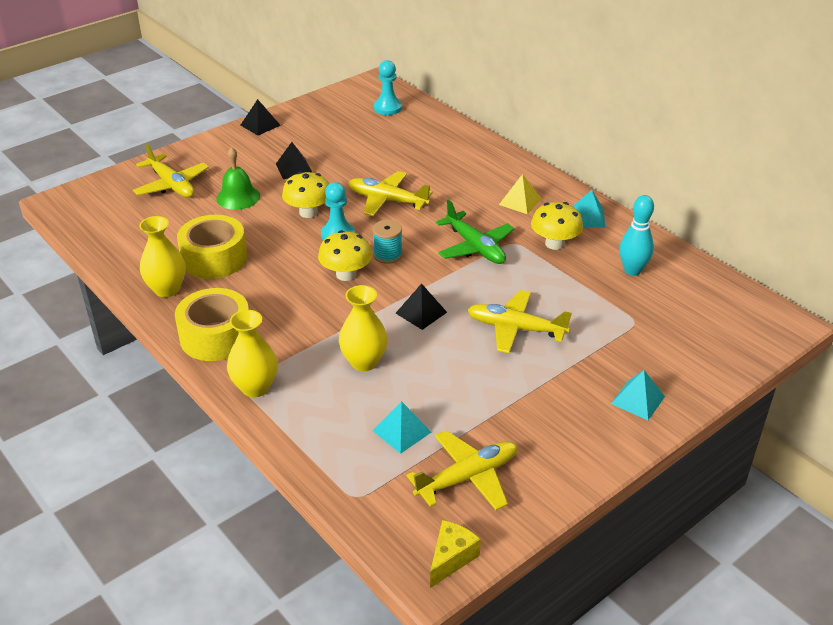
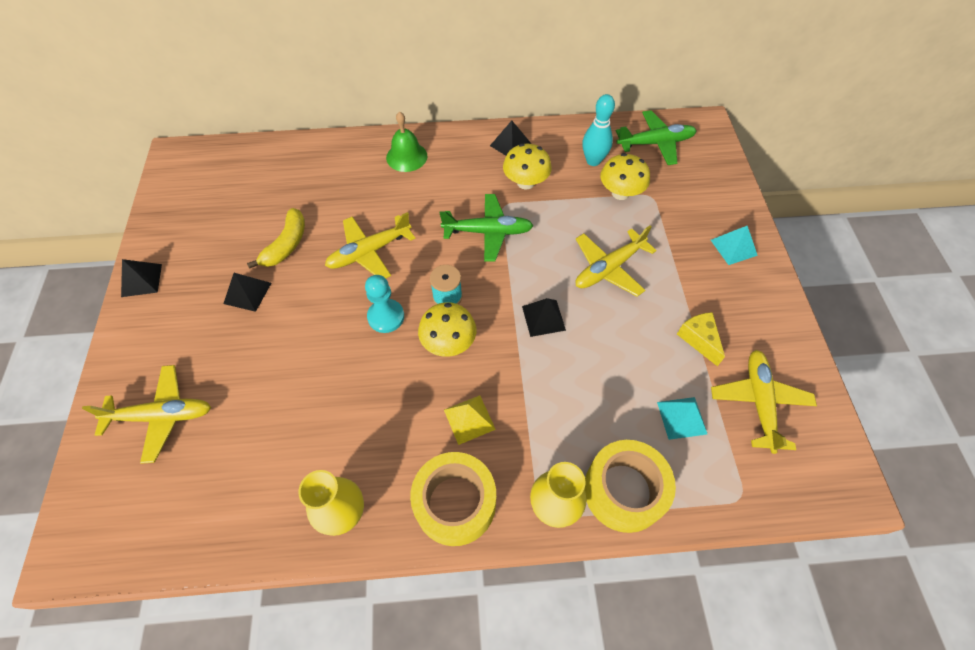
camera: 55 degrees left, 20 degrees up
yellow tape [177,215,247,279] -> yellow tape moved to [584,440,676,533]
green bell [216,147,260,210] -> green bell moved to [386,112,427,172]
yellow mushroom [282,172,329,218] -> yellow mushroom moved to [600,153,650,200]
yellow vase [339,285,388,371] -> none
turquoise pawn [374,60,402,115] -> none
yellow cheese [430,520,481,588] -> yellow cheese moved to [677,312,725,366]
yellow pyramid [499,174,542,214] -> yellow pyramid moved to [444,395,496,445]
turquoise pyramid [573,190,605,228] -> black pyramid [490,120,531,156]
none -> yellow banana [247,208,305,268]
none -> green plane [616,110,697,165]

